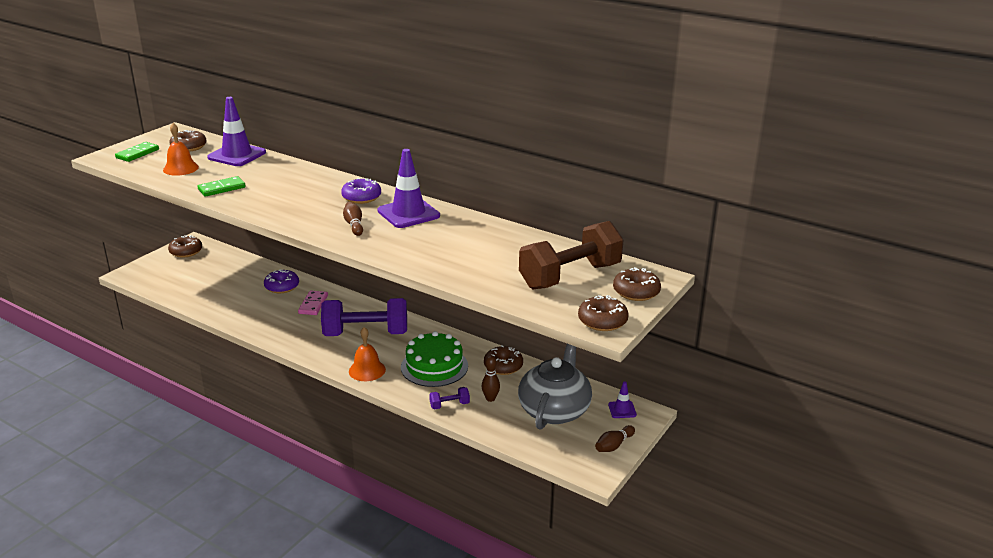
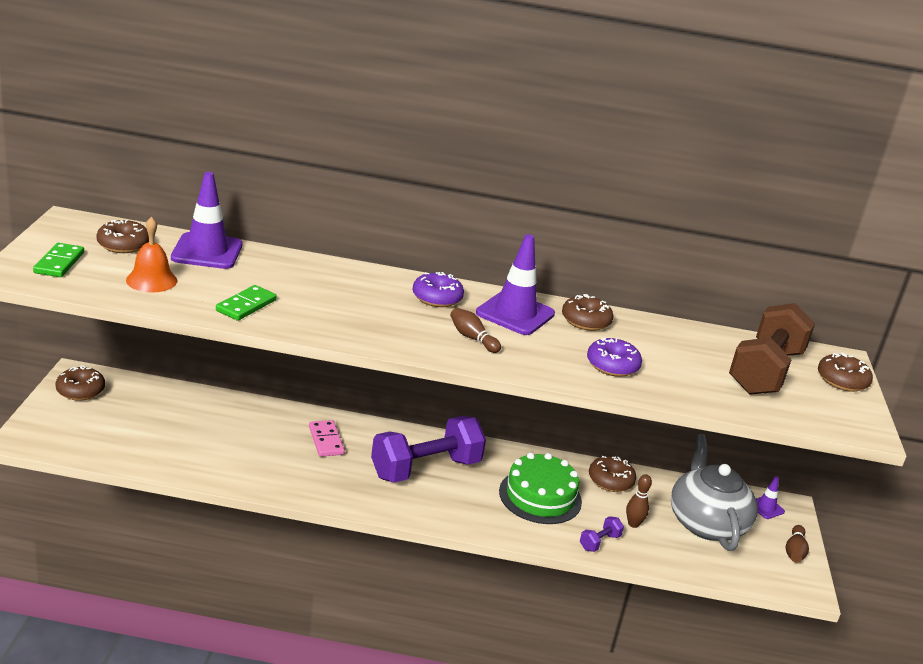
camera: 30 degrees left, 0 degrees up
purple donut [264,269,299,293] -> purple donut moved to [587,338,642,377]
orange bell [349,327,386,381] -> none
brown donut [578,295,629,331] -> brown donut moved to [562,294,614,331]

